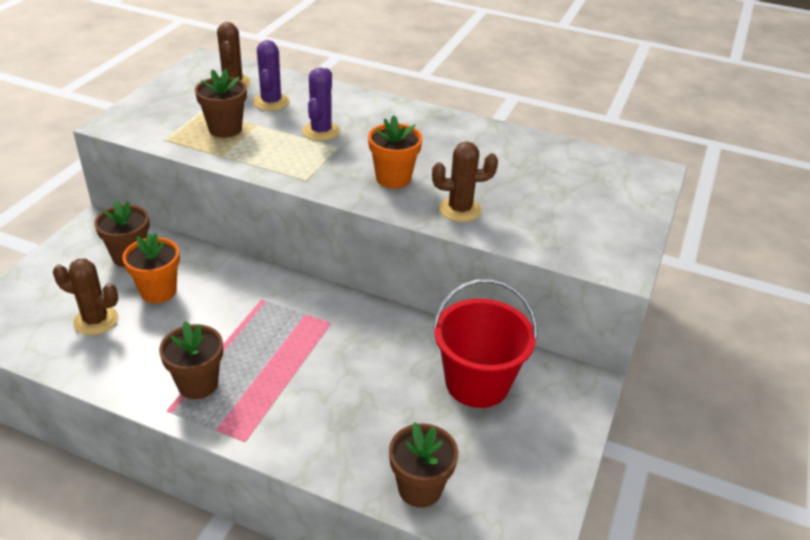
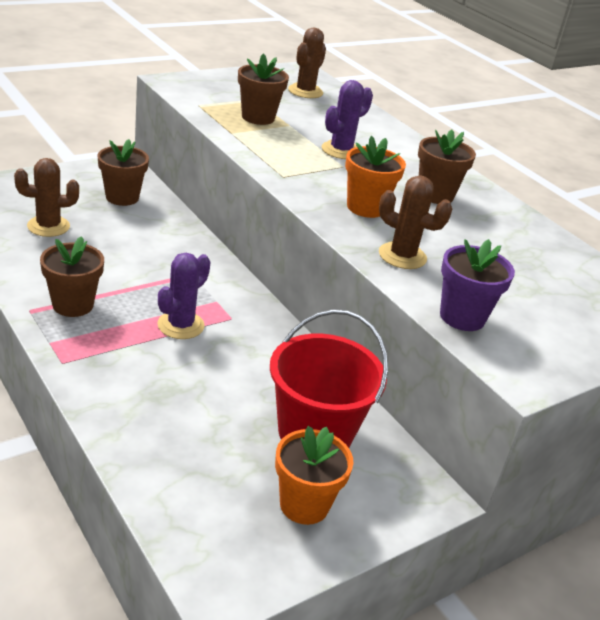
camera: 30 degrees right, 5 degrees down
brown cactus [53,258,118,335] -> brown cactus turned 60 degrees counterclockwise [14,158,79,237]
orange flower pot [122,233,180,303] -> orange flower pot moved to [275,426,354,525]
purple cactus [253,40,289,111] -> purple cactus moved to [157,253,211,339]
brown flower pot [389,422,458,508] -> brown flower pot moved to [418,130,476,204]
none -> purple flower pot [440,239,515,331]

